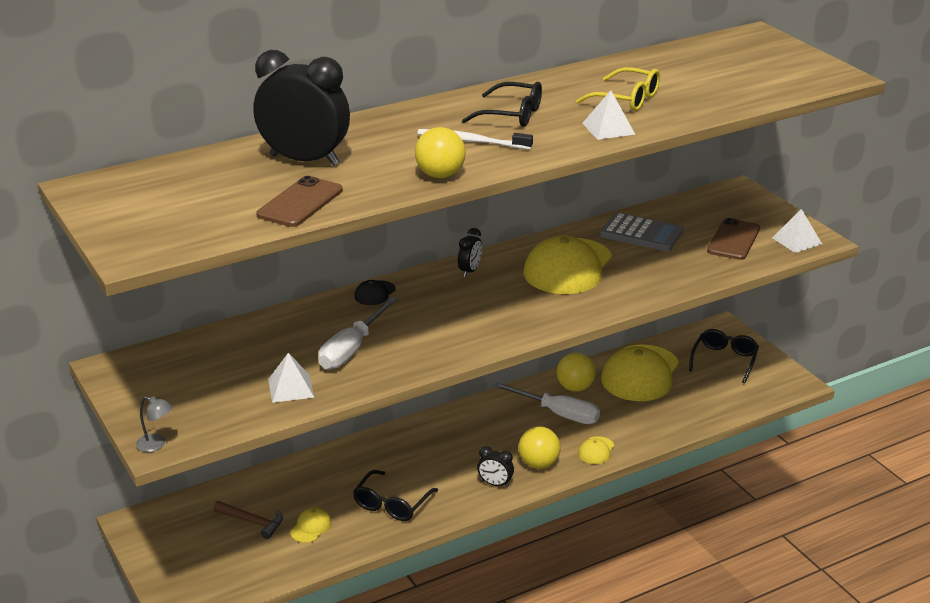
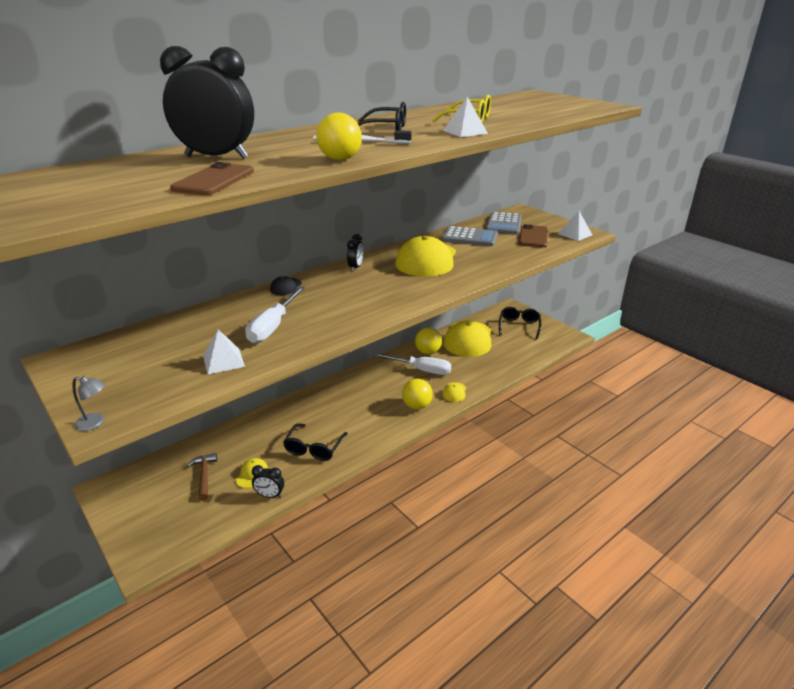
camera: 10 degrees left, 0 degrees up
brown hammer [213,501,283,539] -> brown hammer turned 120 degrees counterclockwise [187,453,217,501]
black clock [477,446,514,488] -> black clock moved to [252,465,284,498]
none -> grey calculator [486,212,522,235]

